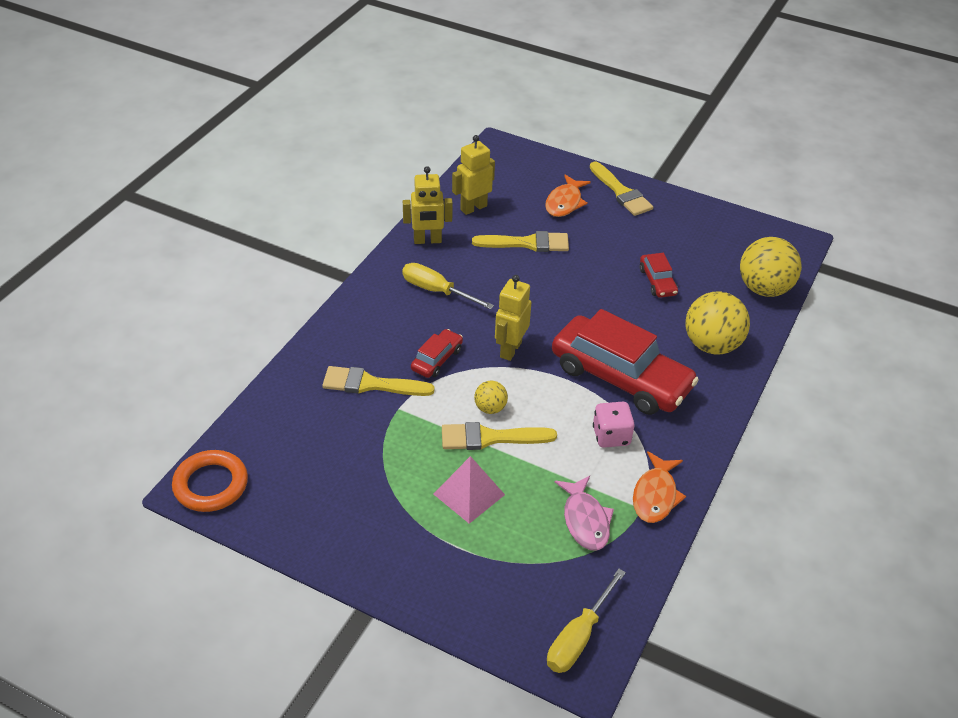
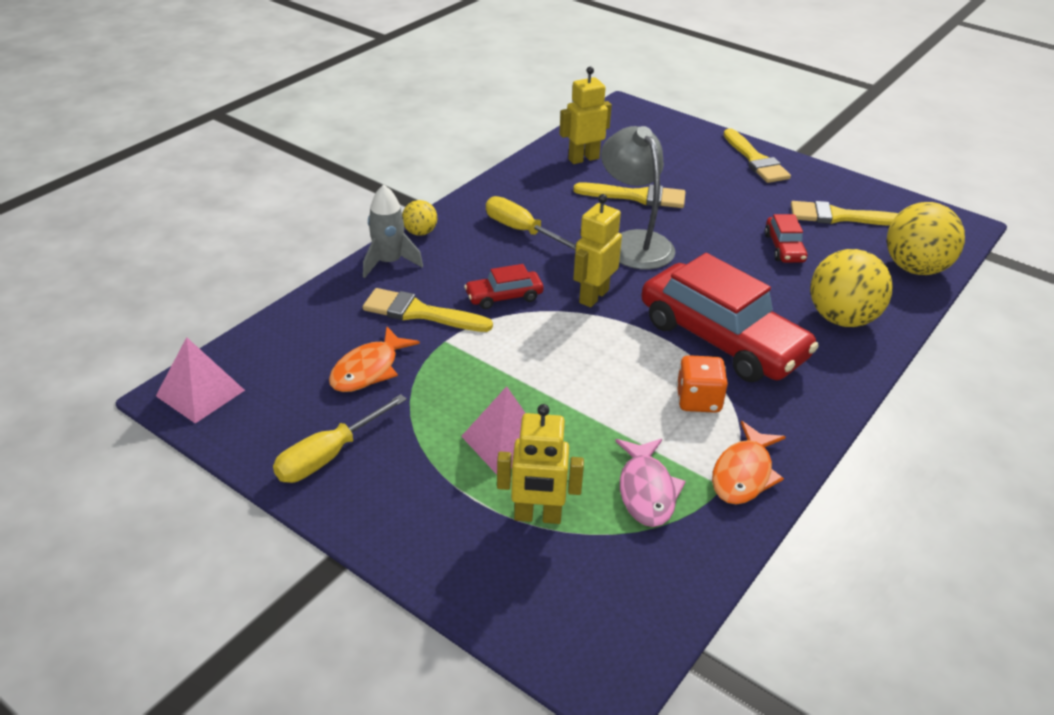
camera: 10 degrees right, 5 degrees down
orange ring [172,450,248,512] -> pink pyramid [156,337,245,423]
yellow robot [403,166,453,244] -> yellow robot moved to [497,404,584,524]
red car [411,329,463,378] -> red car turned 150 degrees counterclockwise [464,264,543,309]
yellow brush [442,422,557,450] -> yellow brush moved to [791,201,899,226]
yellow ball [474,381,508,414] -> yellow ball moved to [402,200,437,236]
orange fish [545,174,591,217] -> orange fish moved to [329,327,420,392]
yellow screwdriver [547,569,626,673] -> yellow screwdriver moved to [273,394,407,483]
pink dice [593,402,635,448] -> orange dice [676,355,728,413]
none -> grey rocket [363,184,423,278]
none -> grey lamp [601,126,675,270]

